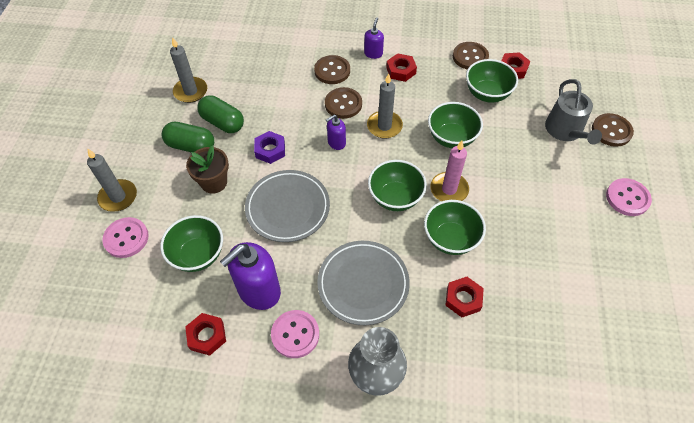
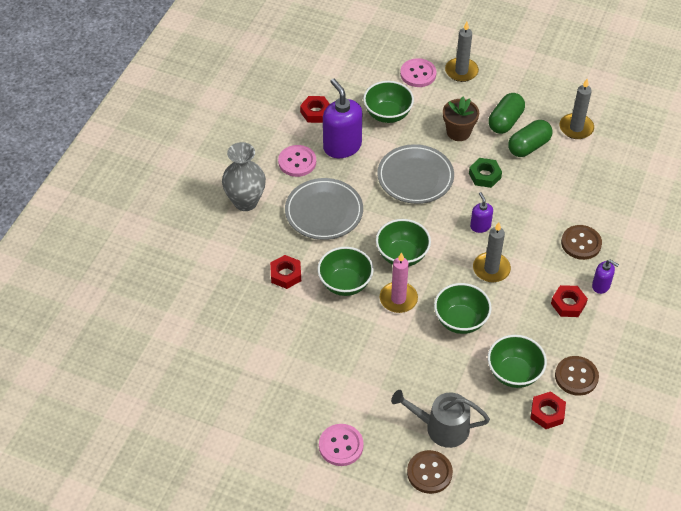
camera: 105 degrees right, 5 degrees down
purple nut [254,131,285,164] -> green nut [469,158,502,188]
brown button [325,87,362,119] -> none

